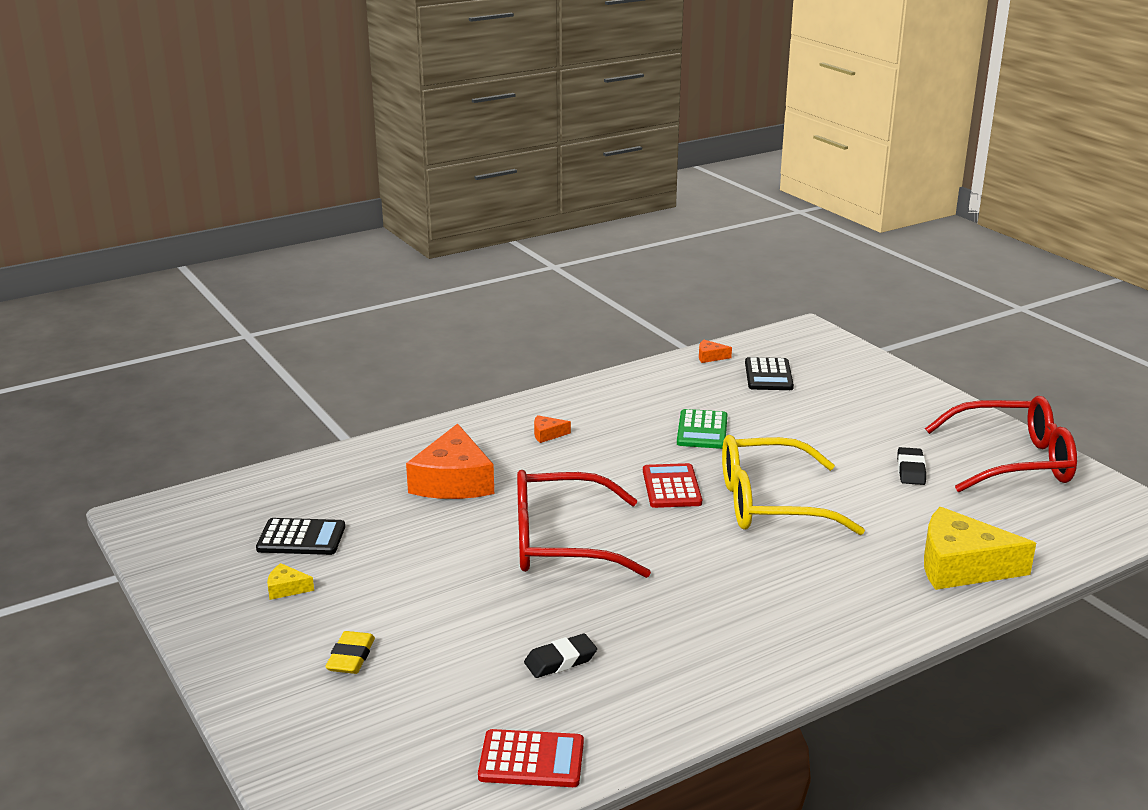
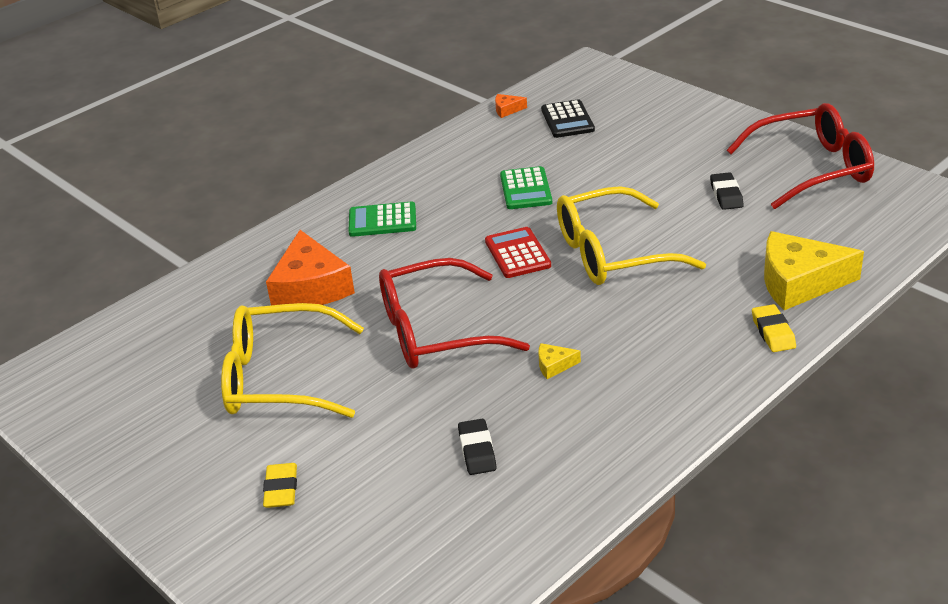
camera: 10 degrees left, 10 degrees up
black calculator [256,518,345,555] -> none
yellow cheese [267,563,314,600] -> yellow cheese moved to [538,343,581,379]
red calculator [478,729,584,787] -> none
black eraser [524,634,597,678] -> black eraser turned 60 degrees counterclockwise [458,419,496,475]
orange cheese [534,415,571,443] -> green calculator [349,202,416,237]
none -> yellow glasses [221,303,364,418]
none -> yellow eraser [752,304,796,352]

